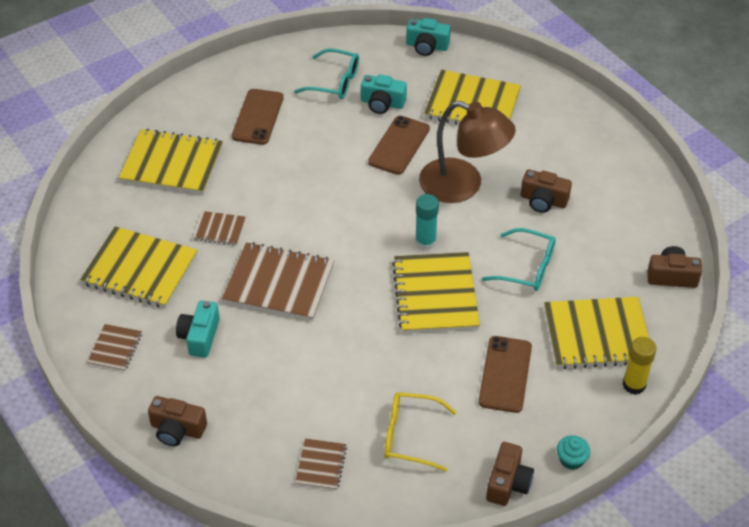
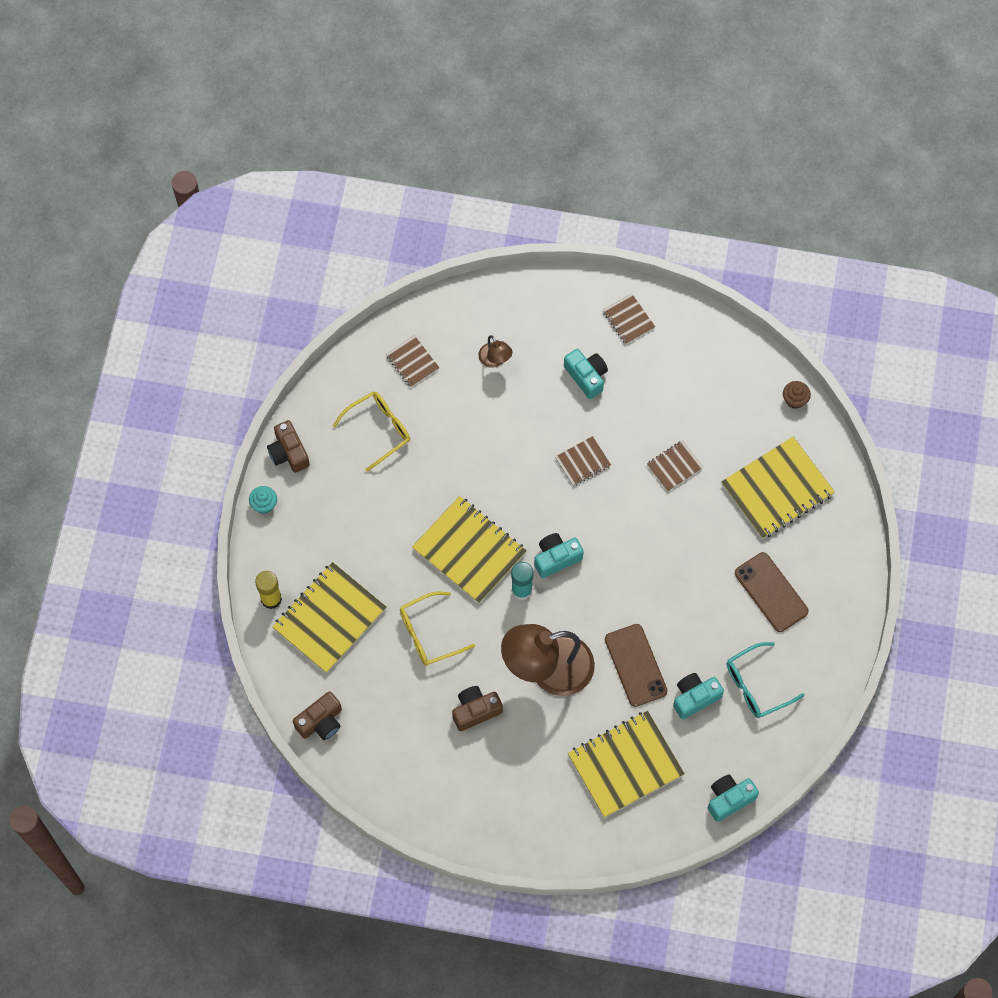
camera: 135 degrees right, 20 degrees up
yellow notebook [80,226,198,308] -> none
brown camera [148,396,207,446] -> none
brown notebook [222,242,334,321] -> brown notebook [555,436,611,486], size x0.50
brown phone [479,336,532,413] -> none
turquoise glasses [482,228,556,291] -> yellow glasses [400,592,475,666]
none -> brown lamp [478,335,513,368]
none -> turquoise camera [534,533,584,578]
none -> brown cupcake [783,381,811,409]

